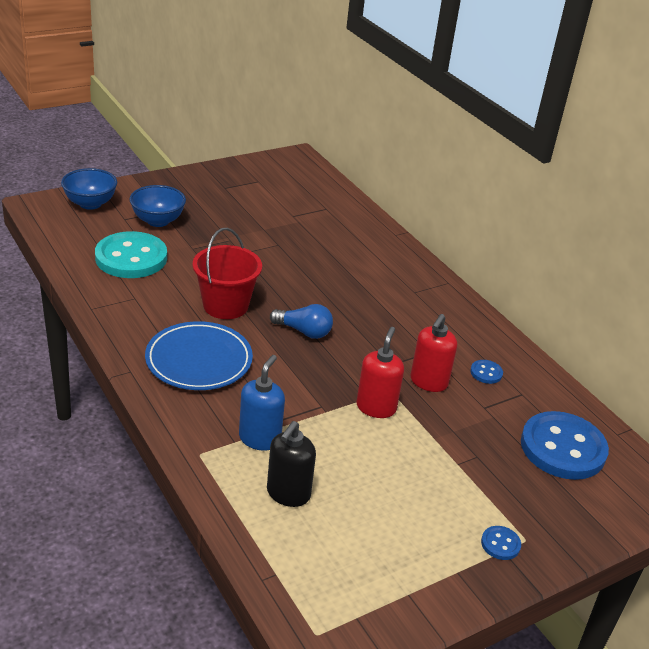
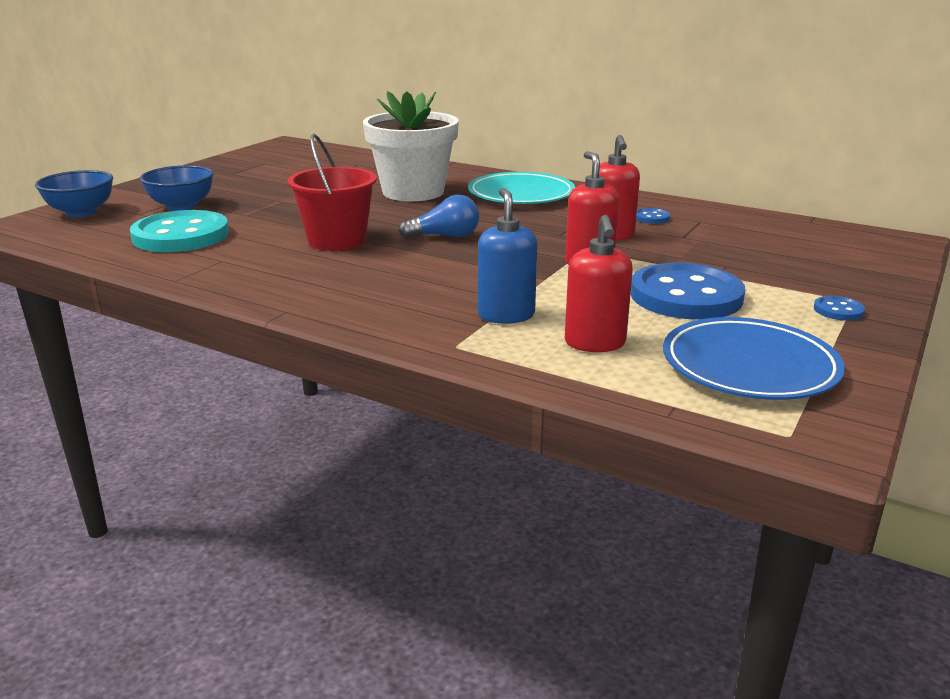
camera: 25 degrees left, 10 degrees down
blue plate [145,321,253,390] -> blue plate moved to [663,317,845,400]
black soap dispenser [267,421,316,507] -> red soap dispenser [565,215,633,352]
blue button [521,411,609,480] -> blue button moved to [631,263,745,320]
none -> white flower pot [363,91,459,201]
none -> turquoise plate [468,172,575,204]

